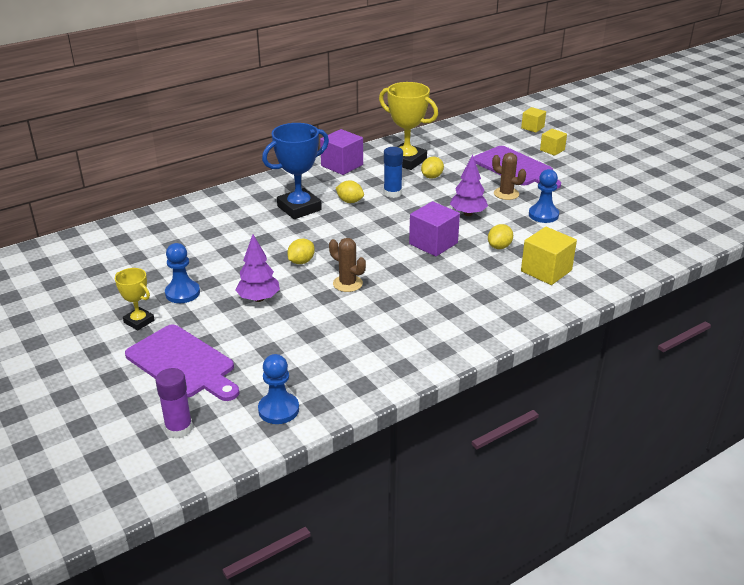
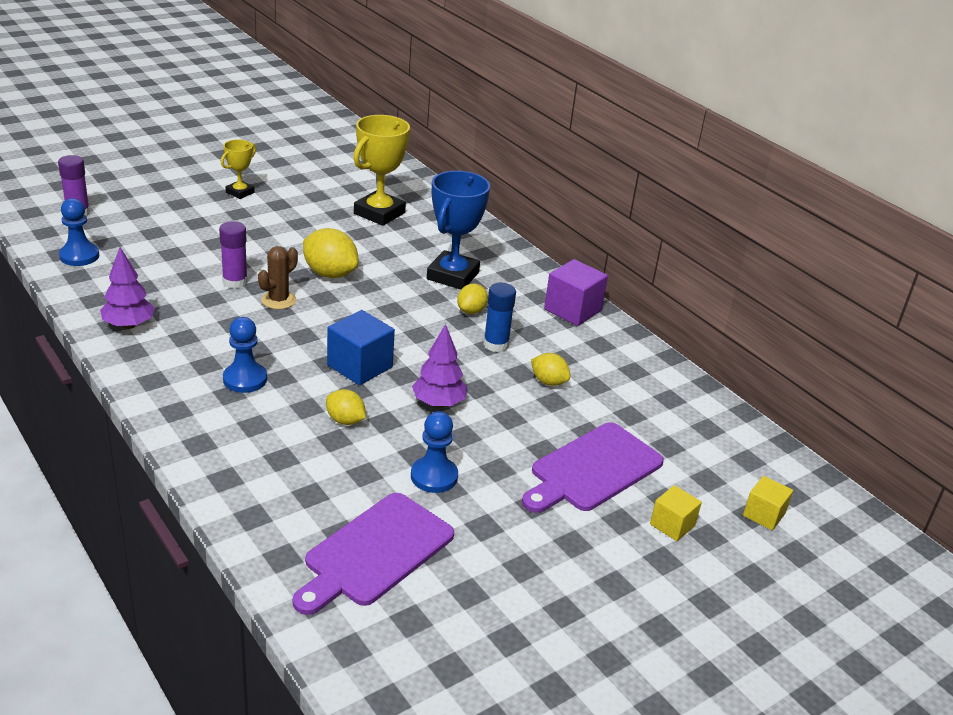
camera: 85 degrees right, 0 degrees up
purple cutting board [125,324,239,401] -> purple cutting board moved to [293,493,454,615]
blue pawn [165,243,200,303] -> blue pawn moved to [223,317,267,393]
purple tree [235,235,280,302] -> purple tree moved to [100,247,155,329]
blue trophy [262,123,329,219] -> blue trophy turned 60 degrees clockwise [427,171,490,289]
yellow lemon [287,238,315,264] -> yellow lemon [303,228,359,278], size x1.69
yellow trophy [379,82,438,170] -> yellow trophy moved to [353,115,410,226]
purple cube [409,201,460,257] -> blue cube [327,310,395,385]
brown cactus [492,153,526,200] -> none
yellow cube [521,227,577,285] -> none
none -> purple glue stick [219,221,248,289]

